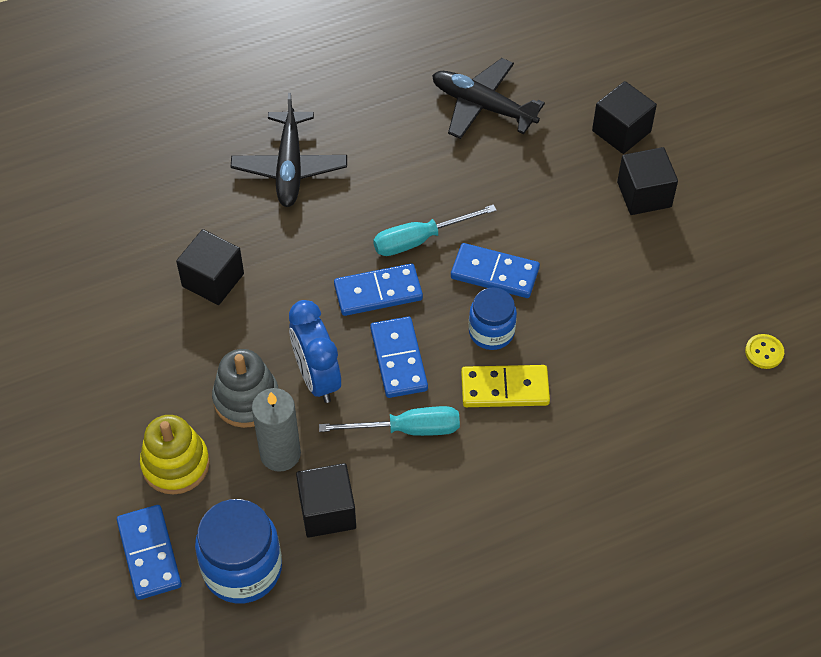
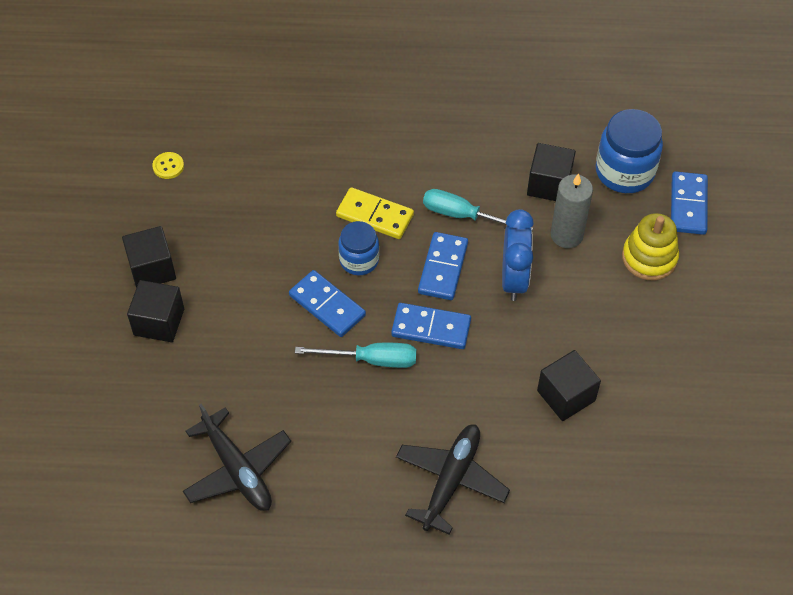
camera: 155 degrees left, 0 degrees up
grey stacking toy [212,349,278,428] -> none
black cube [592,81,657,154] -> black cube moved to [122,226,176,288]

